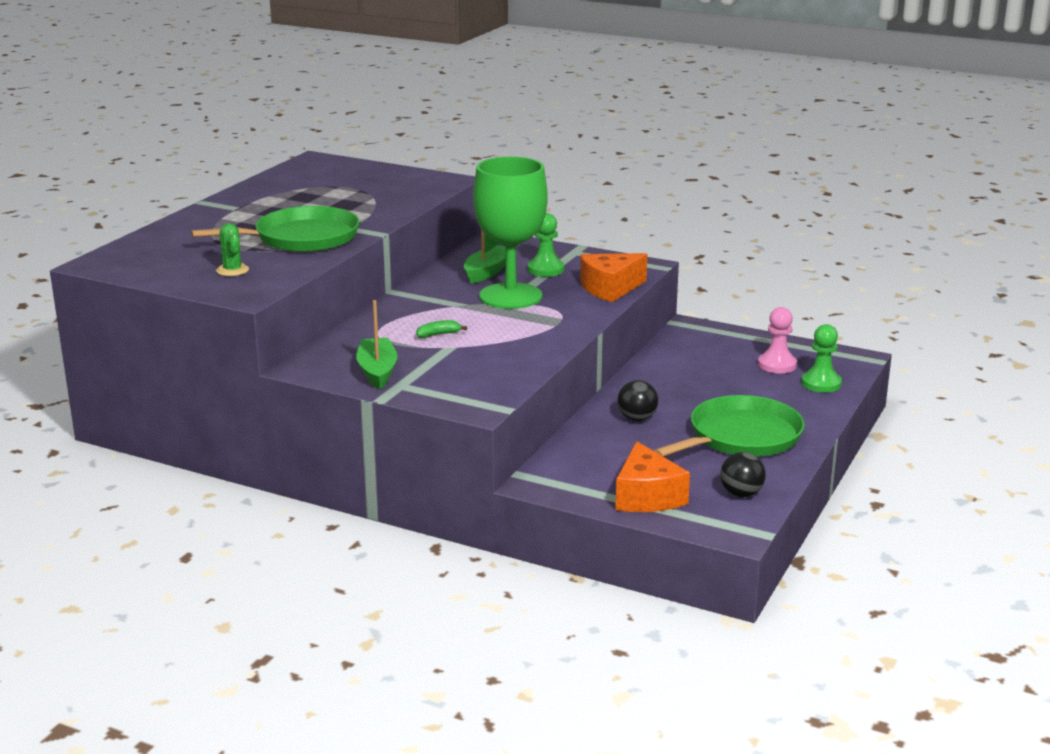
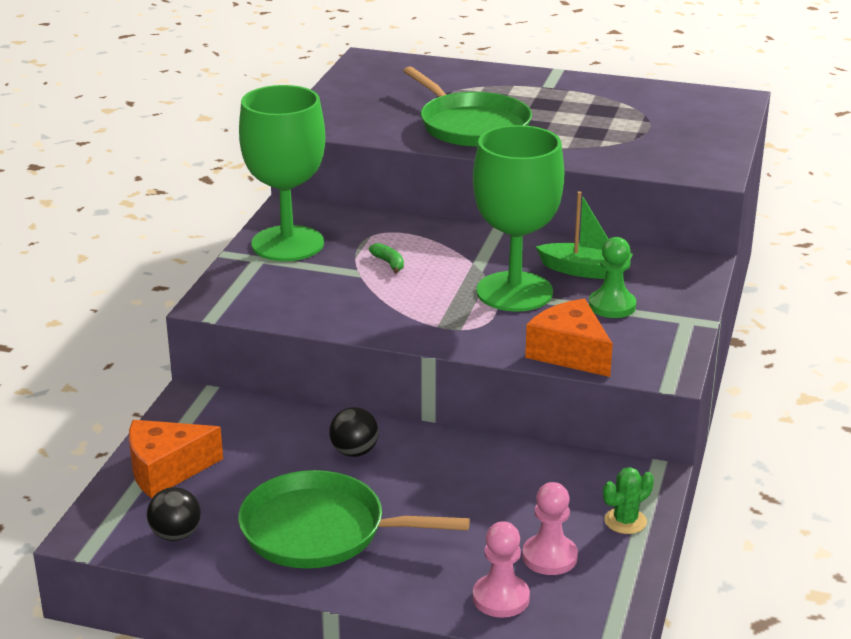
camera: 80 degrees right, 5 degrees up
green cactus [216,224,249,276] -> green cactus moved to [603,467,654,534]
green boat [356,300,398,390] -> green goblet [239,85,325,261]
green pan [654,395,805,457] -> green pan turned 150 degrees clockwise [238,470,470,569]
green pawn [801,324,842,393] -> pink pawn [473,521,530,618]

